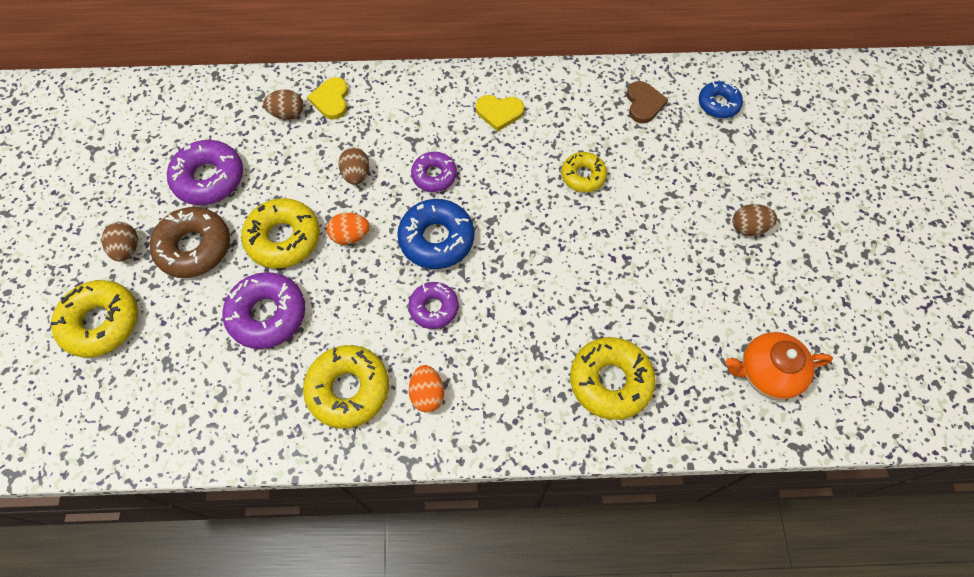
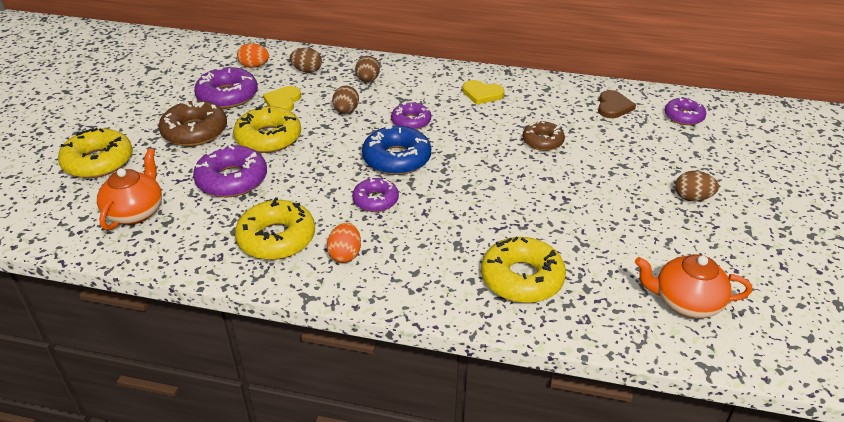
camera: 15 degrees right, 25 degrees down
brown egg [102,222,138,261] -> brown egg moved to [355,56,380,82]
yellow heart [307,77,348,119] -> yellow heart moved to [263,86,301,111]
orange egg [327,213,370,245] -> orange egg moved to [237,43,269,68]
yellow donut [561,152,607,192] -> brown donut [523,121,565,151]
blue donut [699,81,743,118] -> purple donut [665,97,706,125]
none -> orange teapot [97,148,162,230]

